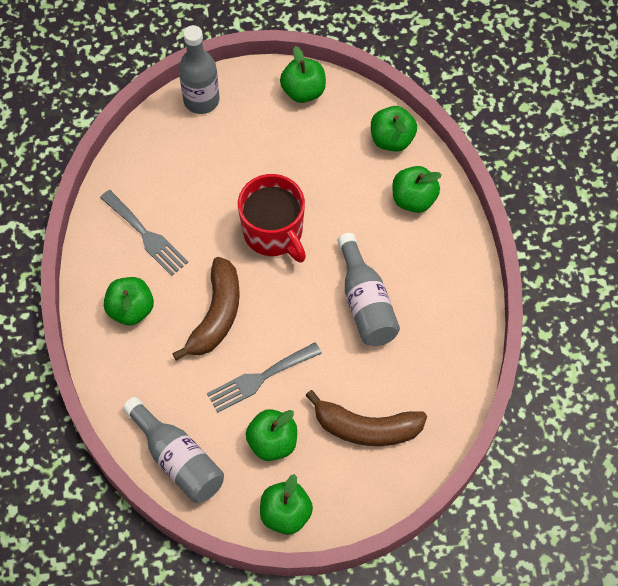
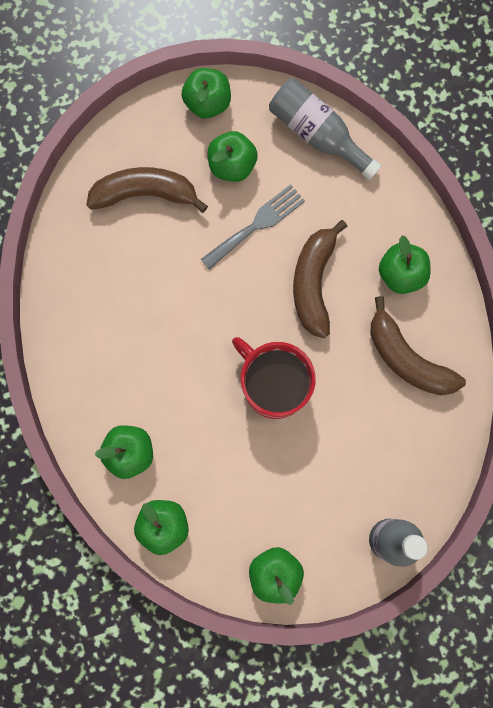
camera: 170 degrees right, 15 degrees up
grey fork [100,190,188,276] -> brown banana [370,296,466,395]
grey bottle [338,233,400,346] -> none

